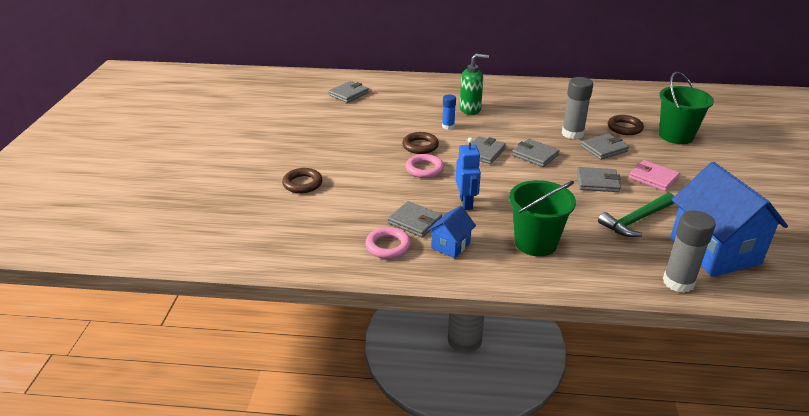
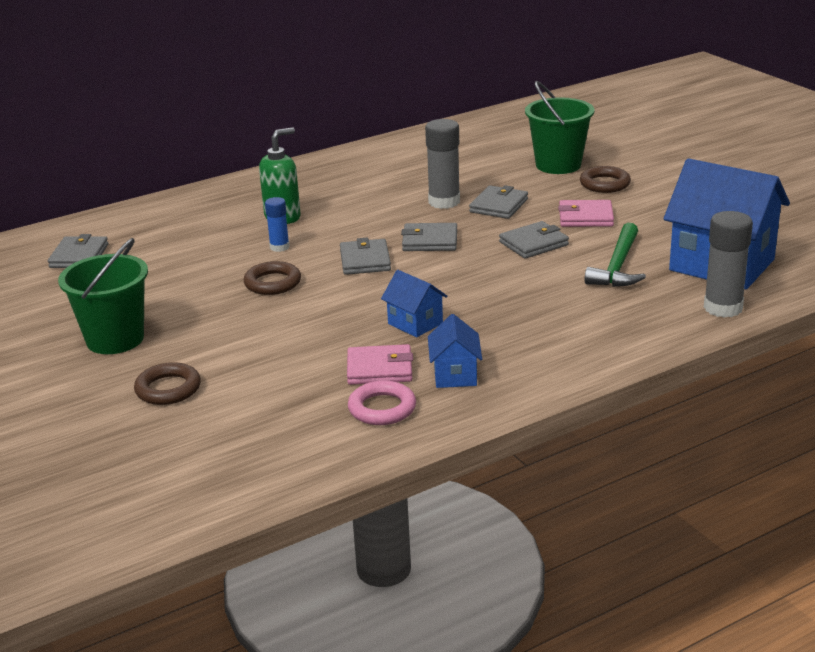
camera: 35 degrees left, 5 degrees down
grey wallet [388,201,442,237] -> pink wallet [347,344,413,385]
pink ring [405,154,444,178] -> none
blue robot [456,137,481,210] -> blue house [381,270,448,337]
green bucket [509,180,576,256] -> green bucket moved to [58,238,148,354]
brown ring [608,115,644,135] -> brown ring moved to [580,166,631,193]

